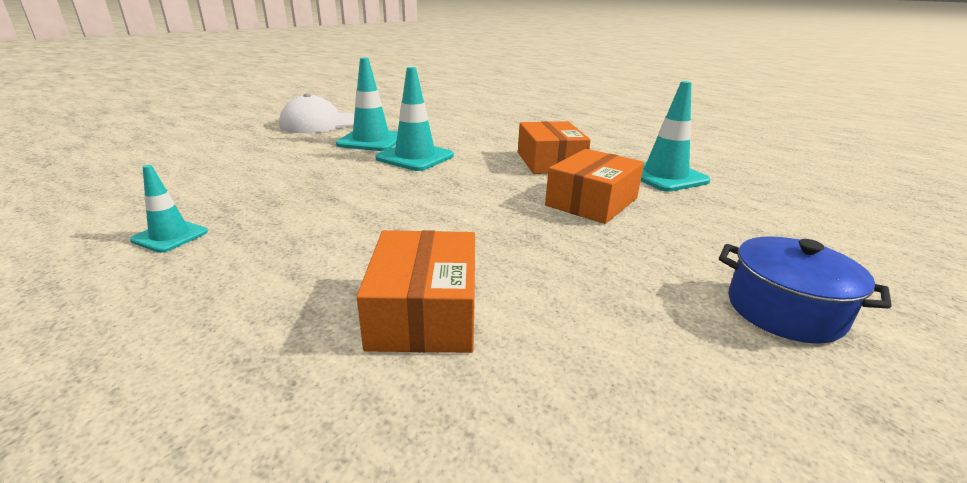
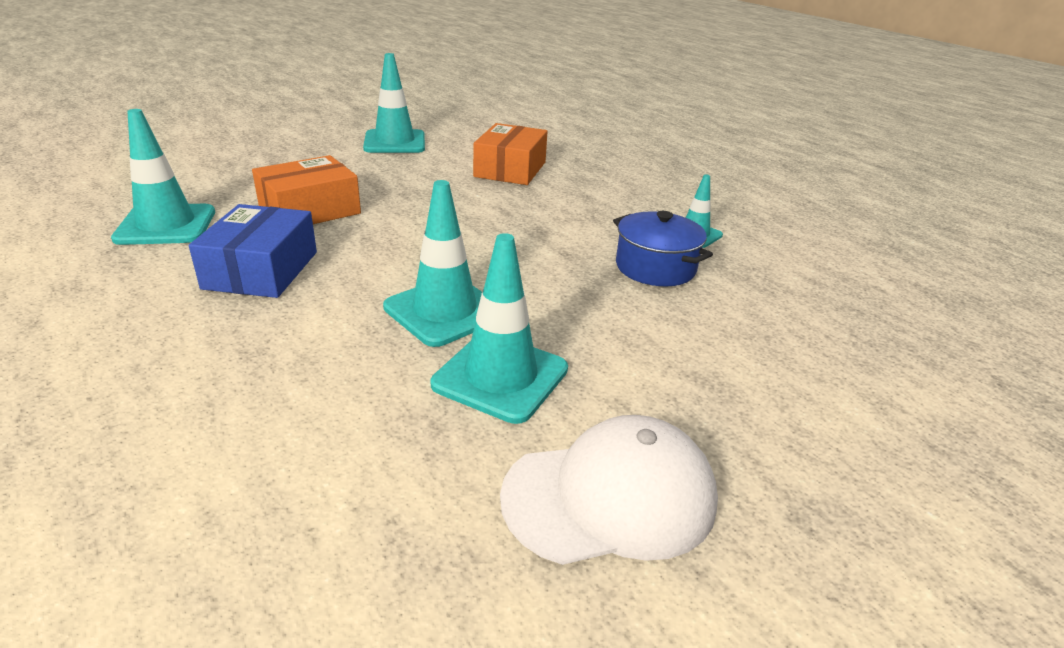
camera: 165 degrees left, 5 degrees up
orange box [518,121,591,174] -> blue box [189,204,317,298]
blue pot [719,236,892,344] -> blue pot moved to [613,211,713,286]
none -> turquoise traffic cone [363,53,425,153]

